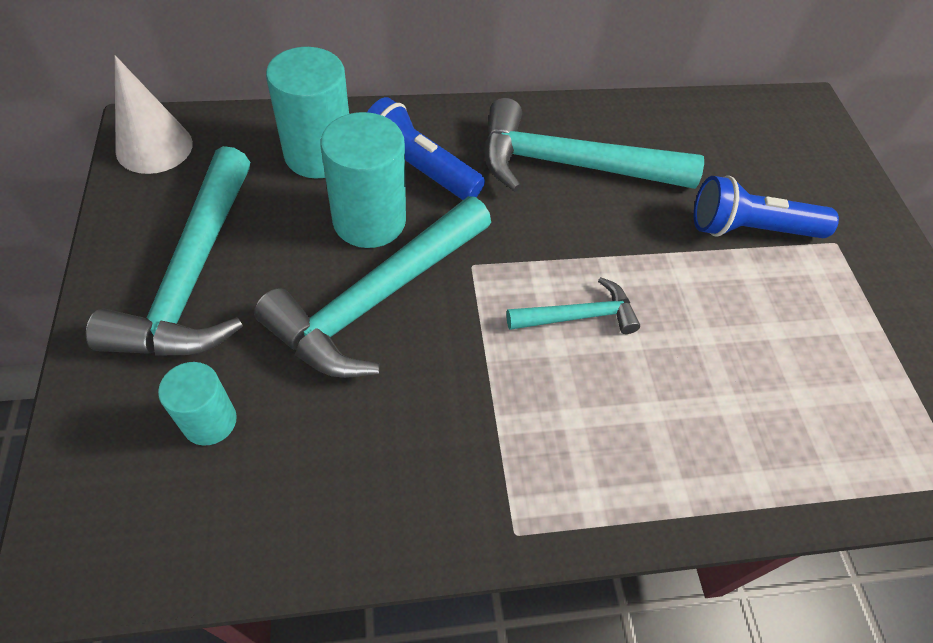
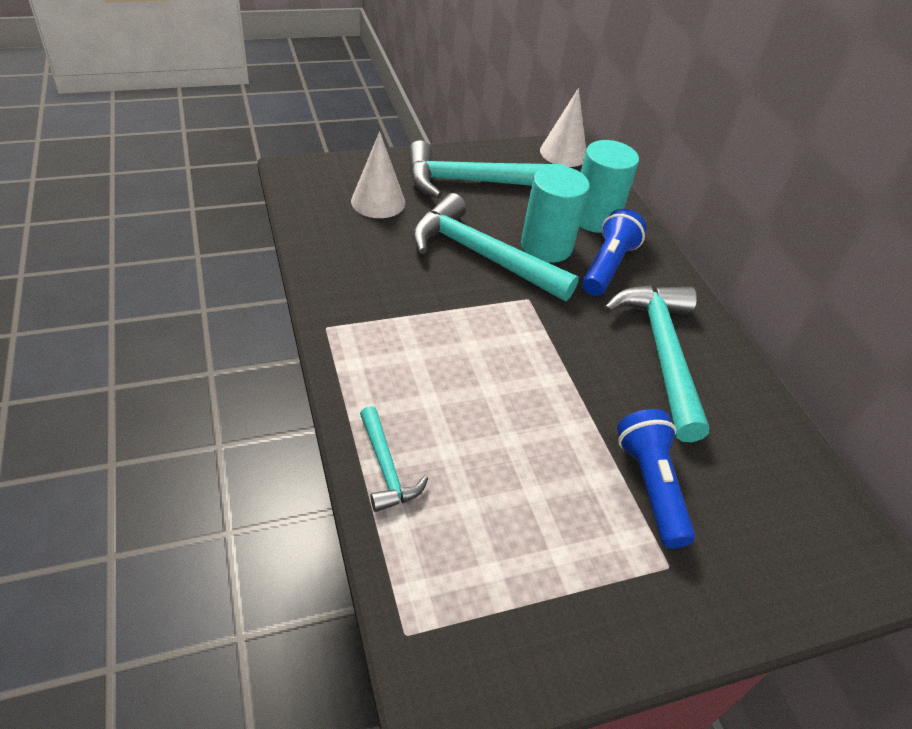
camera: 80 degrees right, 10 degrees down
turquoise cylinder [158,362,237,446] -> white cone [351,131,405,218]
turquoise hammer [506,277,640,334] -> turquoise hammer moved to [360,406,428,512]

